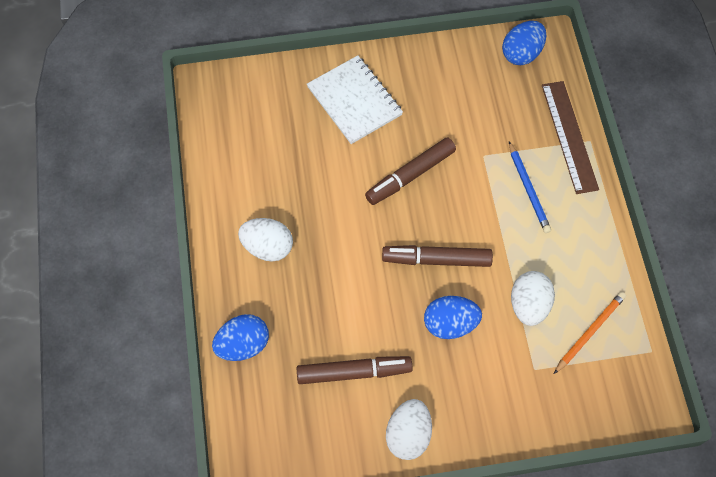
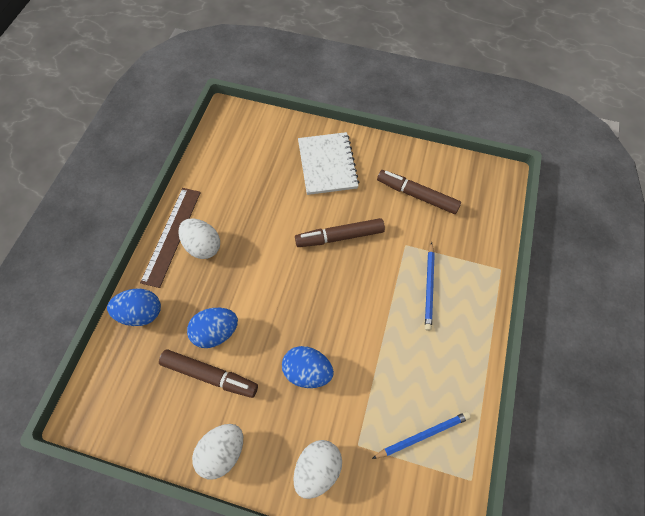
camera: 25 degrees right, 0 degrees up
brown marker [382,245,493,267] -> brown marker moved to [377,170,461,214]
blue egg [502,21,546,65] -> blue egg moved to [187,308,238,348]
white egg [511,271,555,326] -> white egg moved to [293,440,342,499]
brown ruler [542,81,599,194] -> brown ruler moved to [140,188,201,288]
orange pencil [554,292,626,374] -> blue pencil [372,412,471,459]

